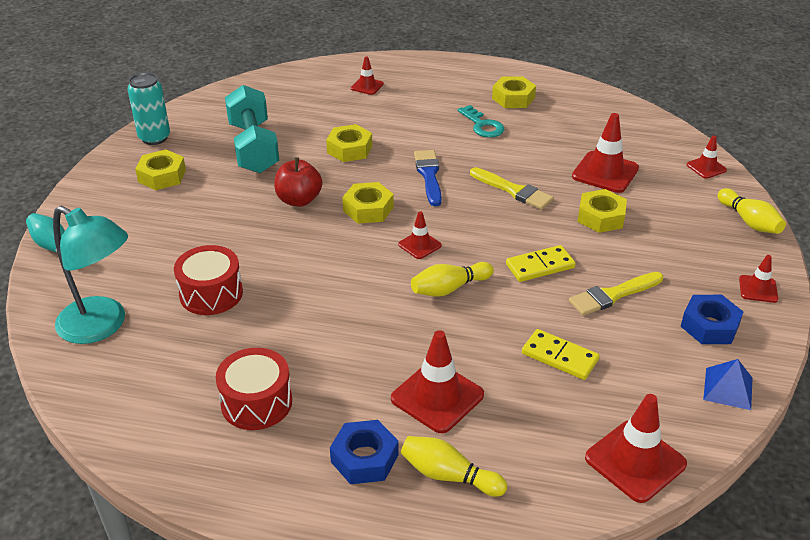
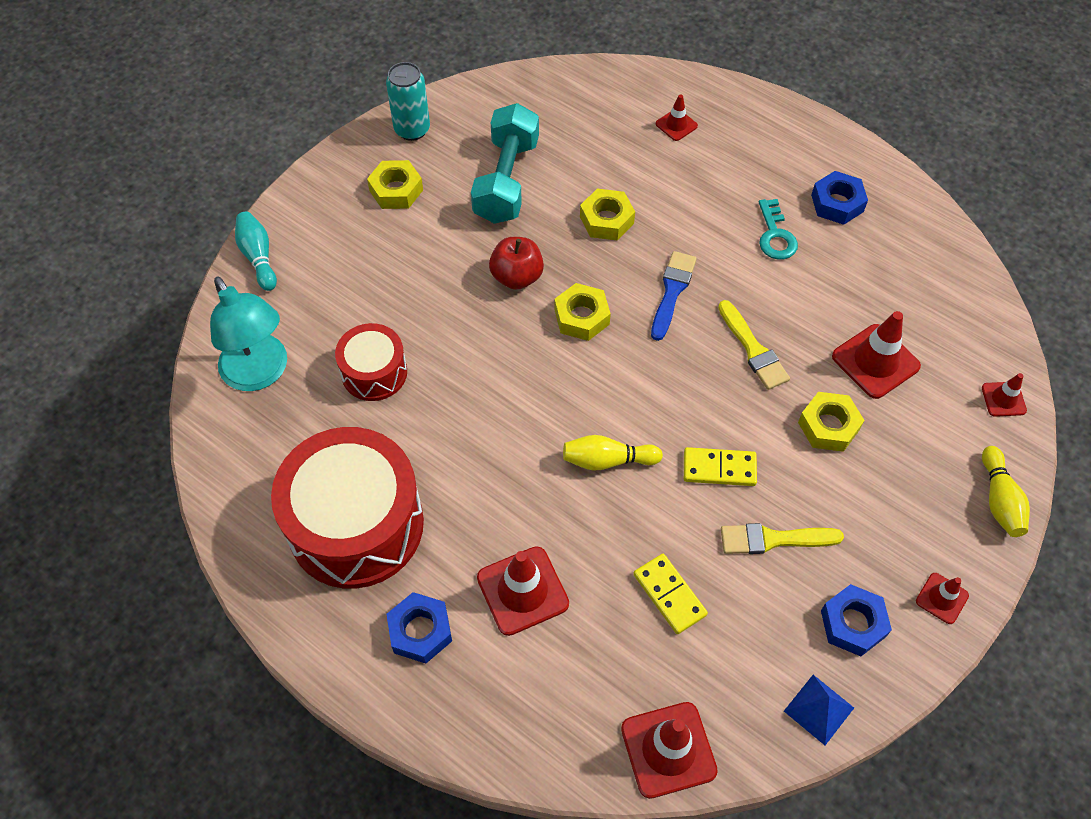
camera: 25 degrees right, 20 degrees up
red drum [216,348,292,430] -> red drum [271,427,424,589], size x1.90
red traffic cone [398,211,442,259] -> none
yellow bowling pin [401,436,507,497] -> none
yellow nut [492,76,536,108] -> blue nut [811,171,868,225]

